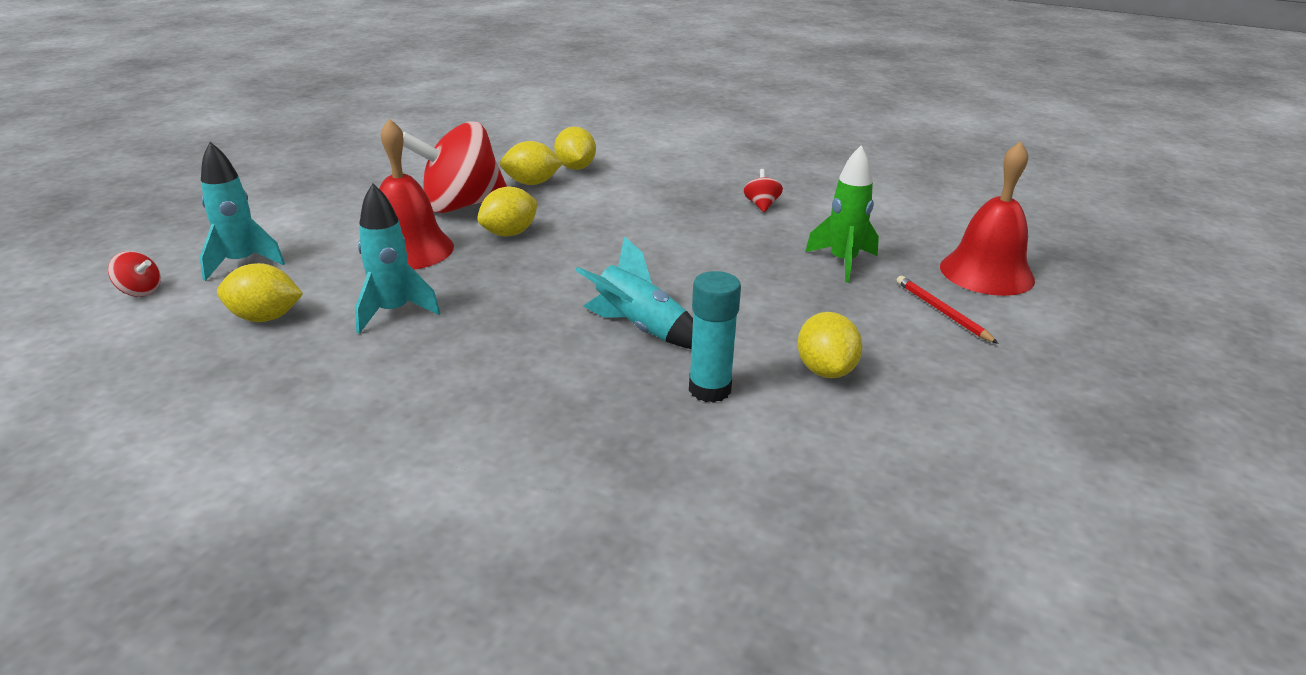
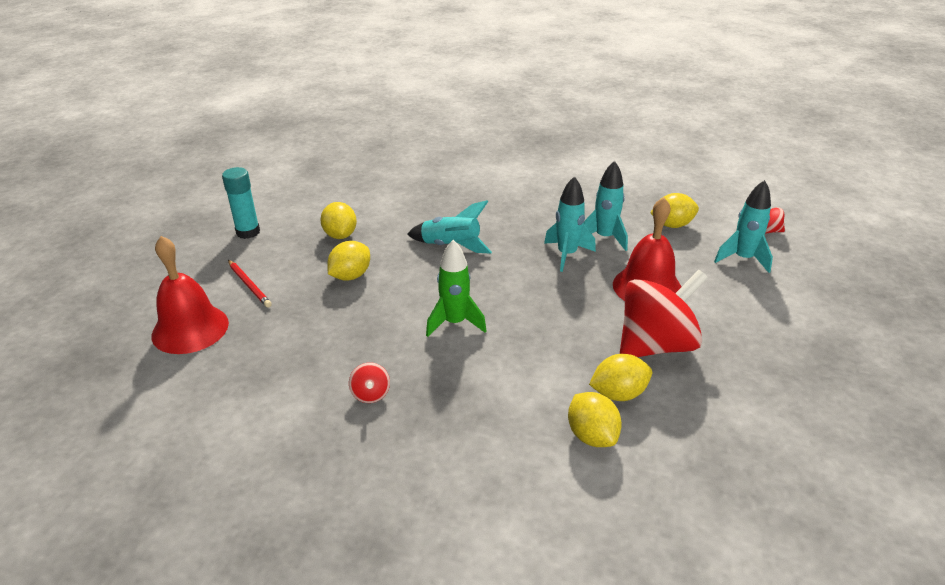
camera: 170 degrees right, 5 degrees up
yellow lemon [477,187,538,236] -> yellow lemon moved to [327,241,370,281]
turquoise glue stick [689,271,741,403] -> turquoise glue stick moved to [222,167,260,239]
green rocket [805,145,879,283] -> green rocket moved to [426,240,487,337]
none -> turquoise rocket [544,176,596,272]

